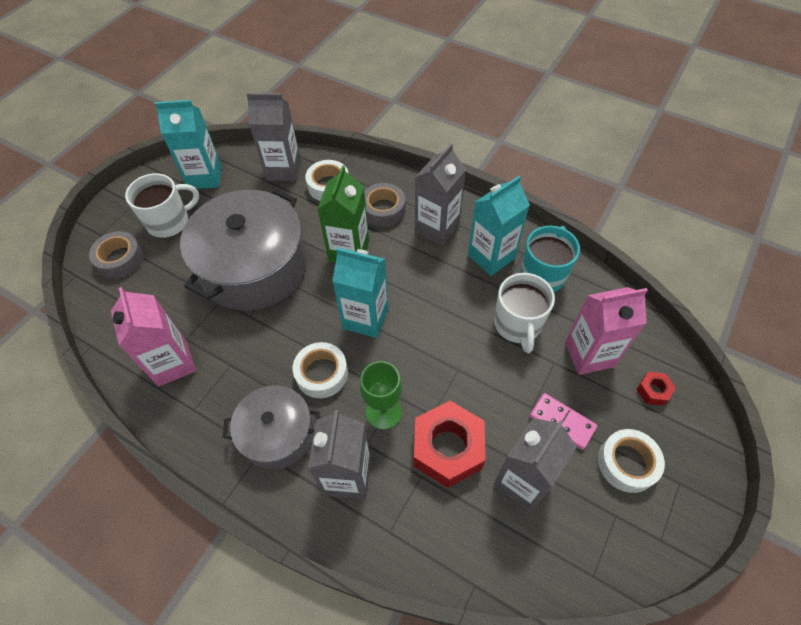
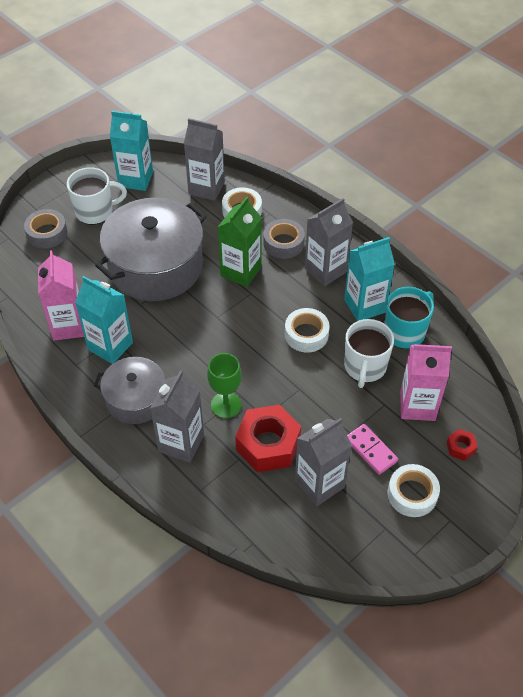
camera: 15 degrees right, 5 degrees down
white tape [293,342,348,398] -> white tape moved to [285,308,330,353]
turquoise carton [332,248,388,338] -> turquoise carton moved to [75,276,133,364]

